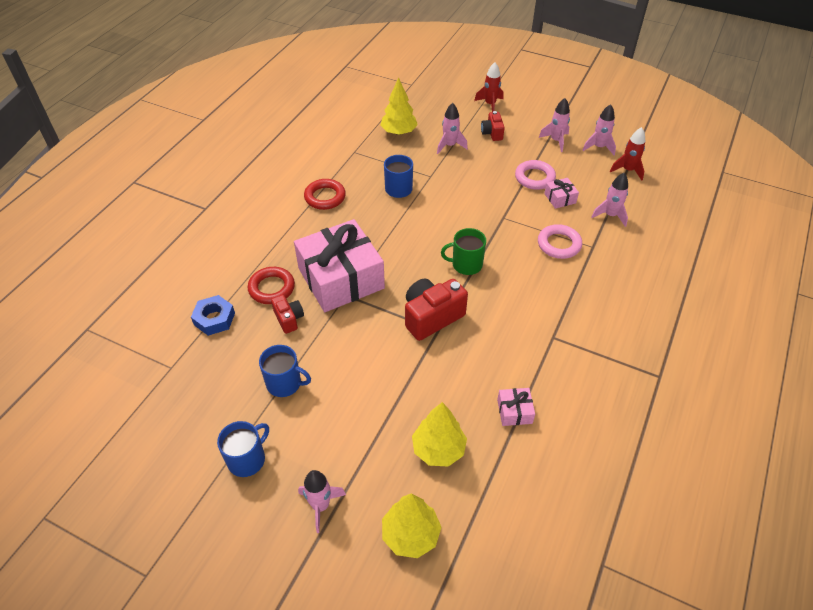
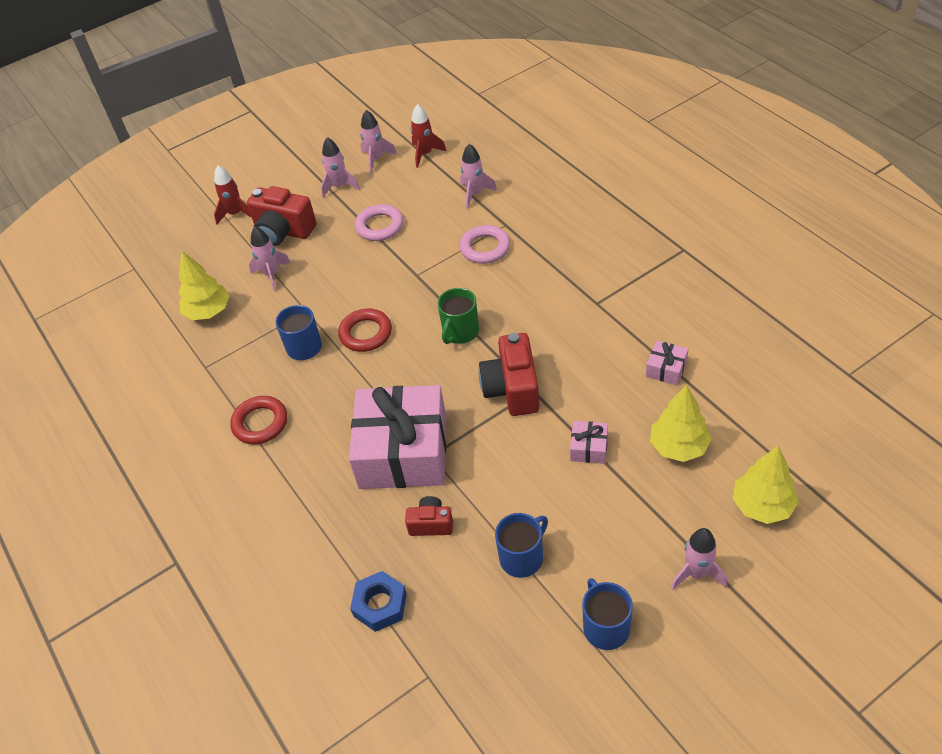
camera: 55 degrees left, 0 degrees up
red ring [248,267,295,304] -> red ring moved to [338,309,392,352]
red camera [481,111,505,141] -> red camera [247,186,317,246], size x1.79
pink gift [544,178,579,209] -> pink gift moved to [570,421,608,464]

